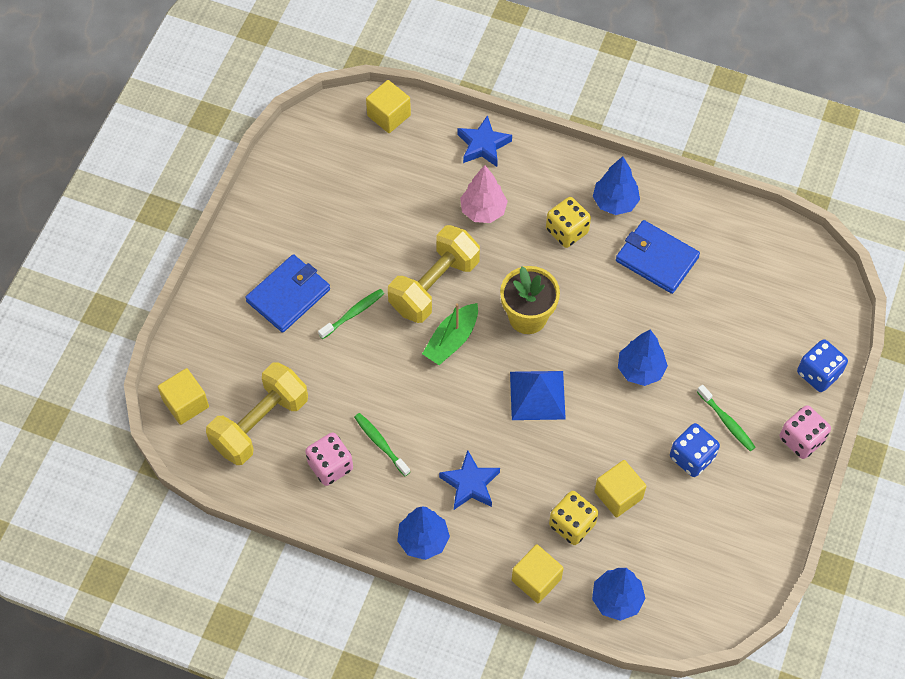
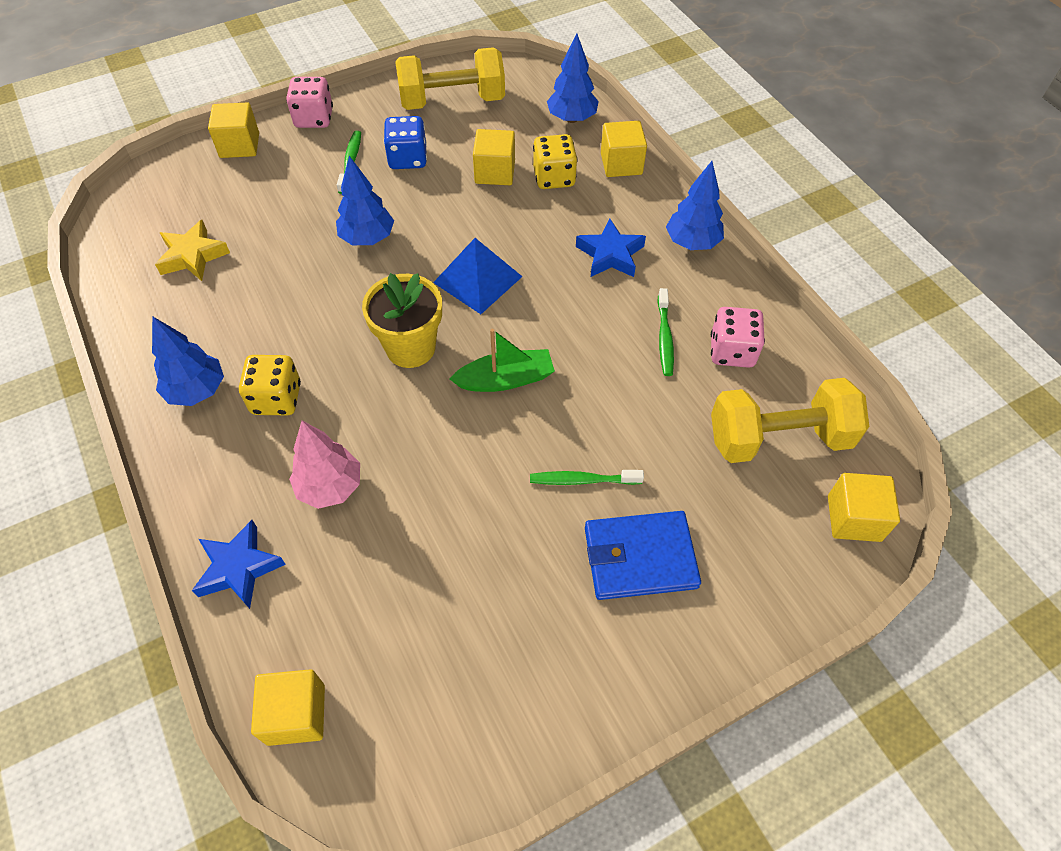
camera: 140 degrees left, 5 degrees down
yellow dumbbell [388,225,480,323] -> yellow dumbbell moved to [395,47,505,110]
blue wallet [616,220,700,294] -> none
blue dice [797,339,848,392] -> yellow cube [208,102,259,158]
none -> yellow star [155,220,230,281]

